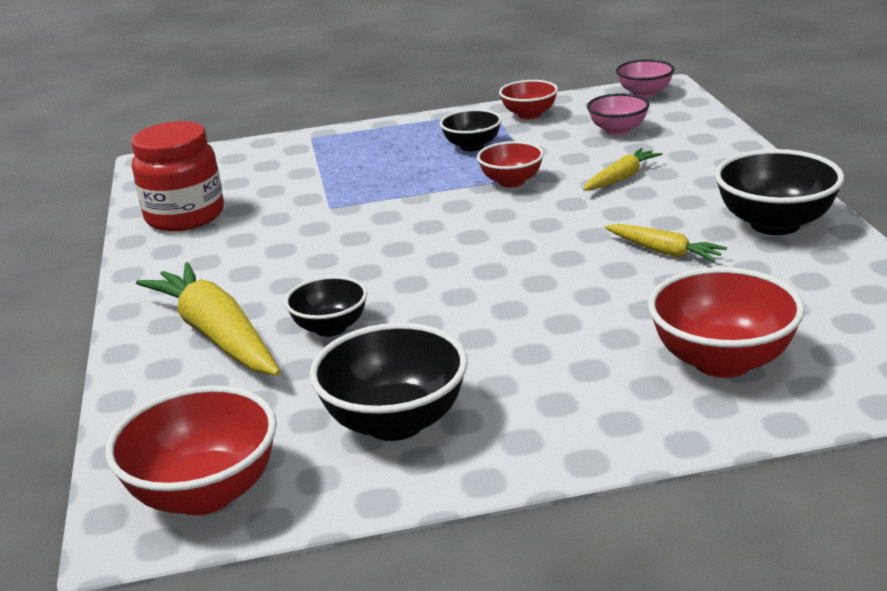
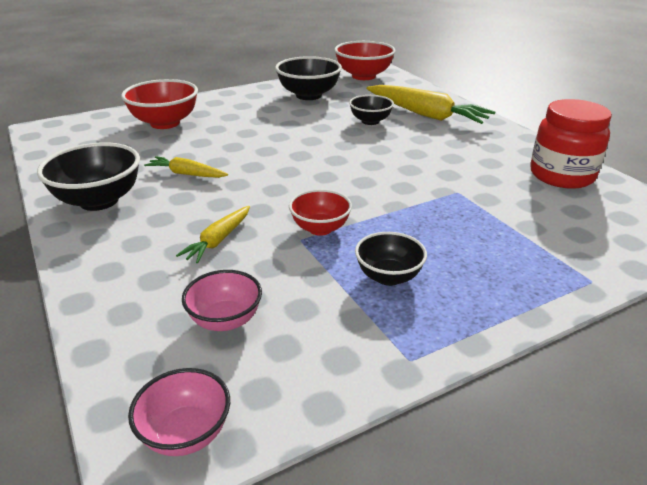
camera: 160 degrees right, 5 degrees up
red bowl [499,80,558,119] -> none

